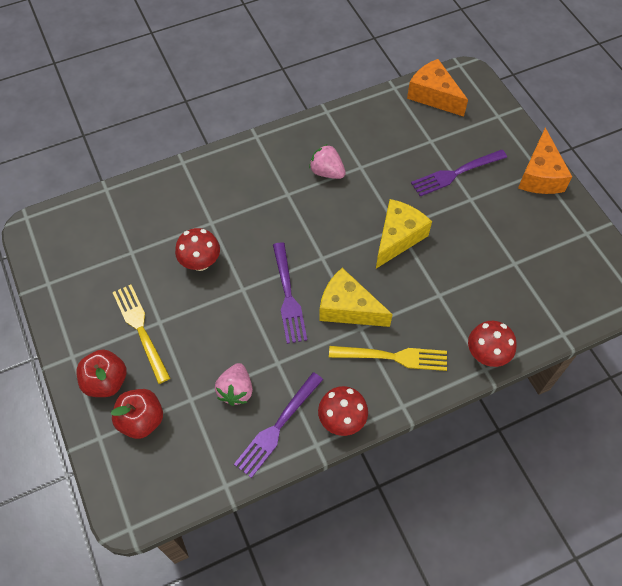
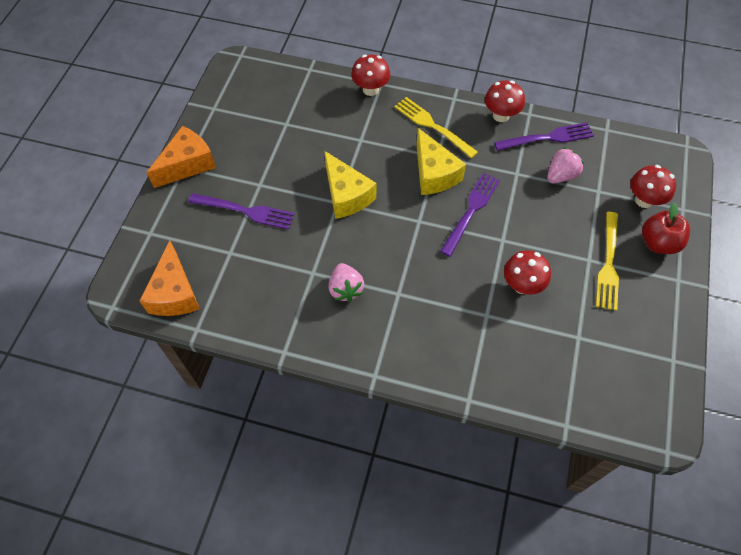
camera: 140 degrees left, 0 degrees up
red apple [111,389,163,439] -> red mushroom [631,165,676,208]
yellow cheese [376,199,432,268] -> yellow cheese turned 105 degrees counterclockwise [324,151,377,219]

